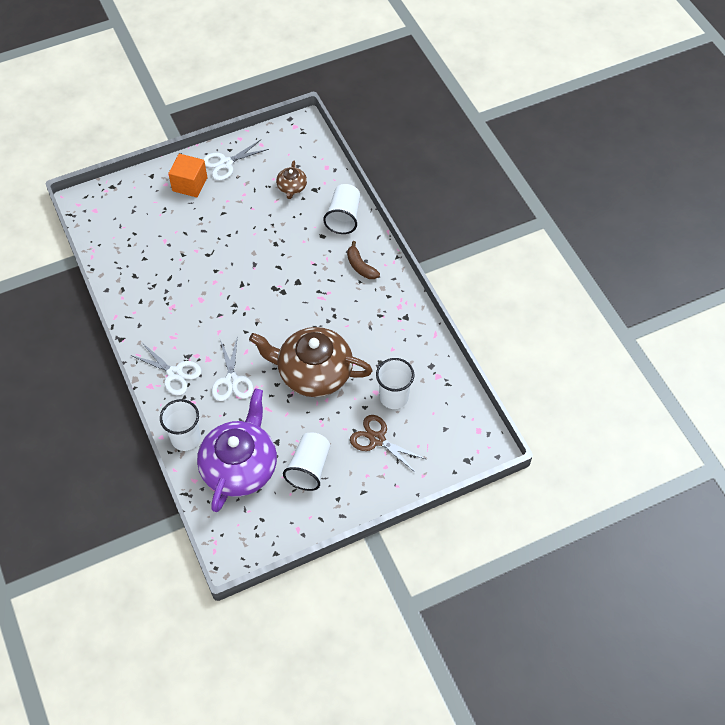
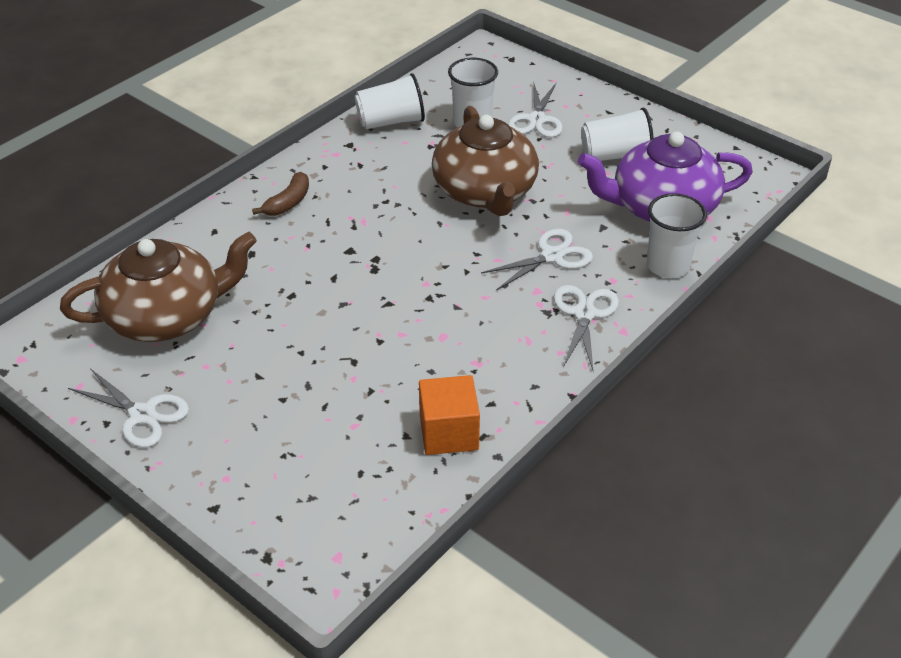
camera: 115 degrees left, 15 degrees down
orange cube [168,154,208,197] -> orange cube moved to [419,375,480,455]
brown teapot [276,160,307,199] -> brown teapot [60,232,257,342], size x2.19
white cup [323,184,360,234] -> white cup moved to [355,73,425,129]
brown scissors [350,415,425,473] -> white scissors [508,81,563,138]

